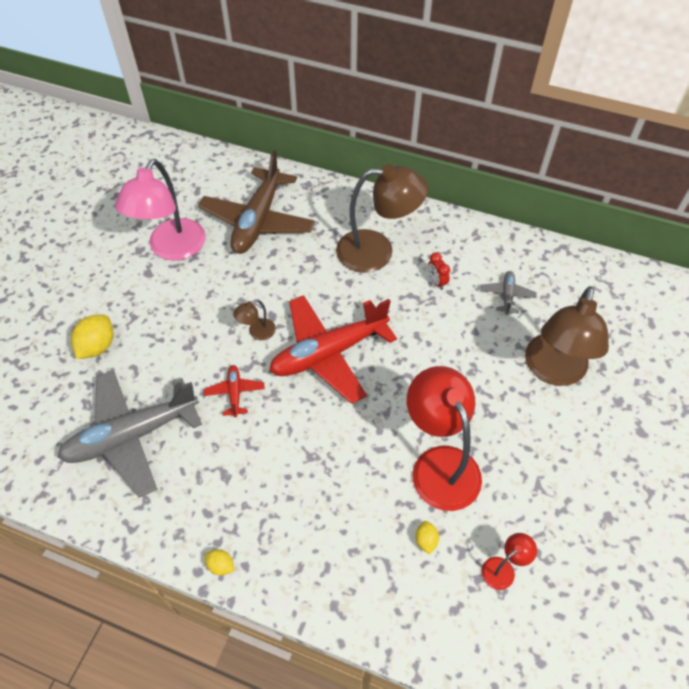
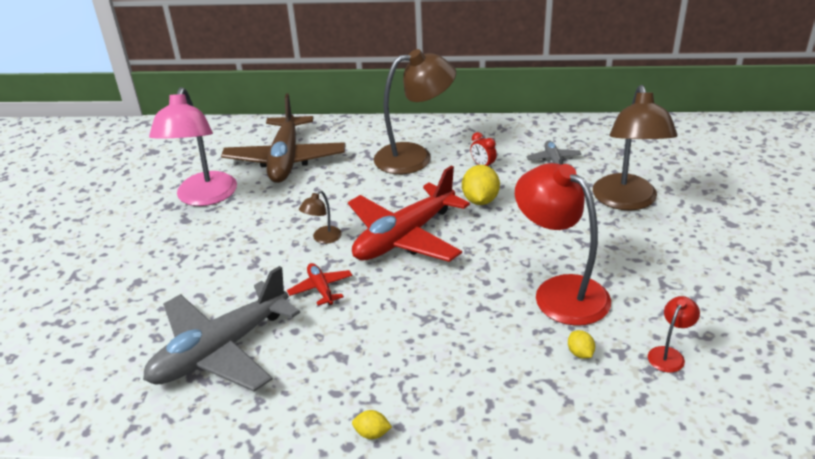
camera: 15 degrees left, 20 degrees down
yellow lemon [71,315,113,359] -> yellow lemon moved to [462,165,500,205]

